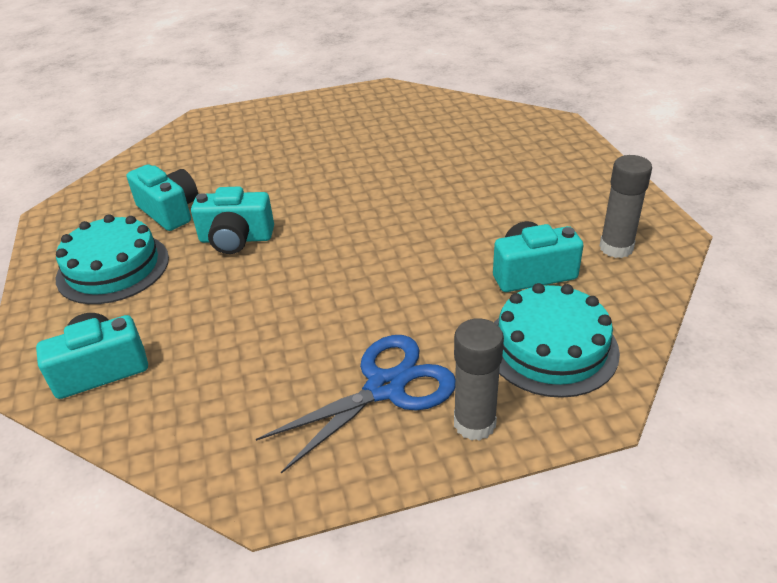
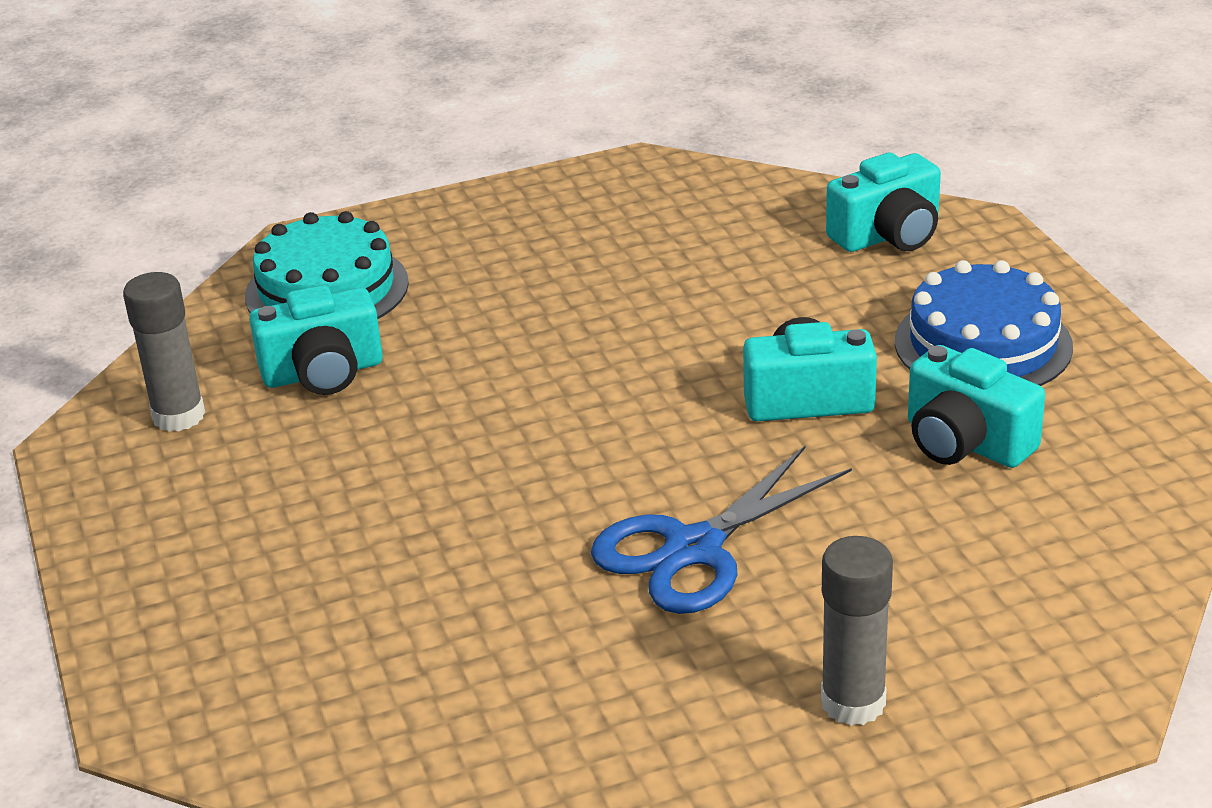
camera: 175 degrees right, 5 degrees down
turquoise cake [56,214,169,304] -> blue cake [895,260,1073,386]
blue scissors [256,335,455,473] -> blue scissors moved to [591,445,852,614]
grey glue stick [454,318,504,441] -> grey glue stick moved to [821,536,893,726]

